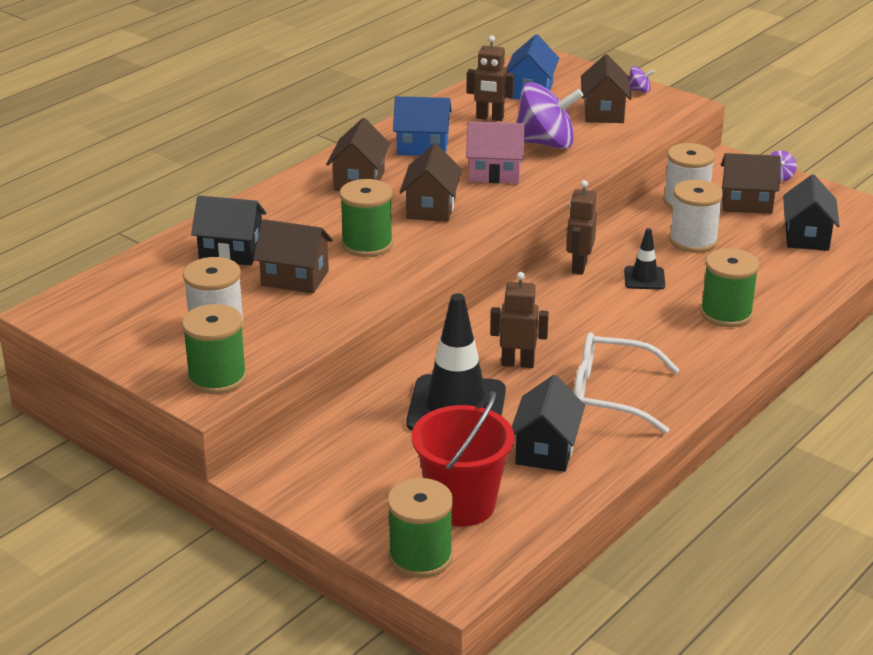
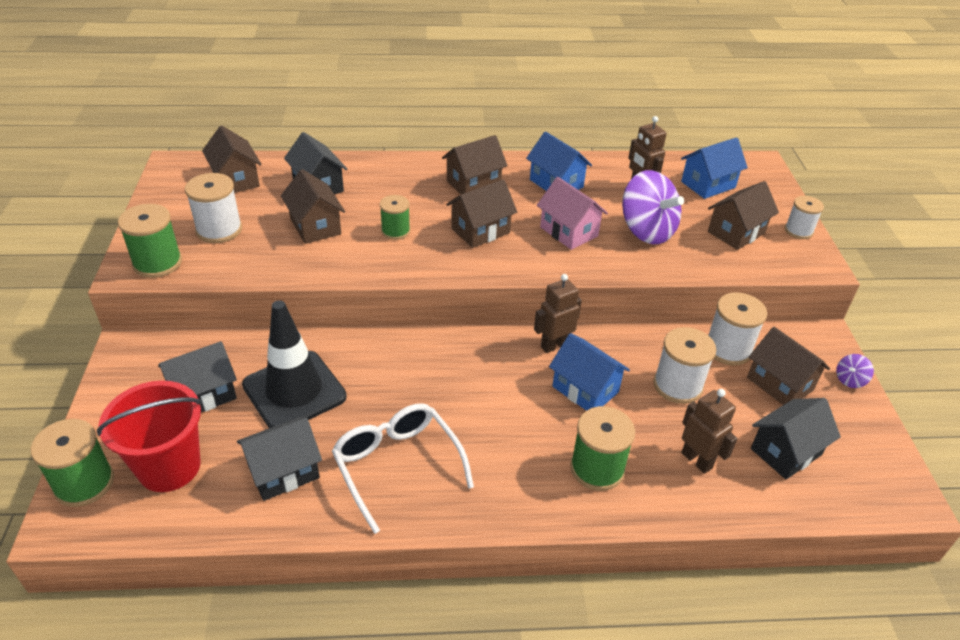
camera: 45 degrees right, 10 degrees up
green spool [339,179,393,257] -> green spool [380,195,410,240], size x0.65
brown robot [490,272,549,368] -> brown robot moved to [681,389,737,474]
black traffic cone [624,228,665,290] -> blue house [549,333,630,411]
purple spinning top [629,66,655,93] -> white spool [785,196,824,239]
none -> black house [158,341,237,412]
none -> brown house [202,126,262,193]

